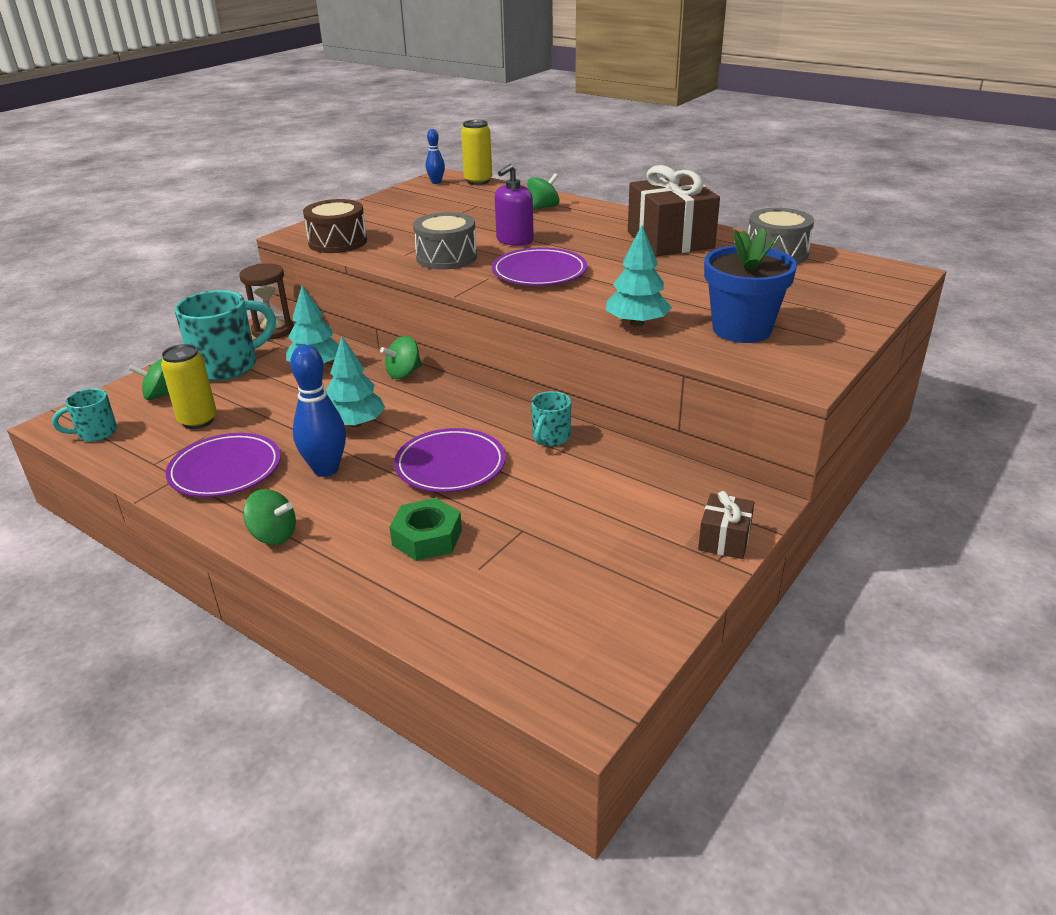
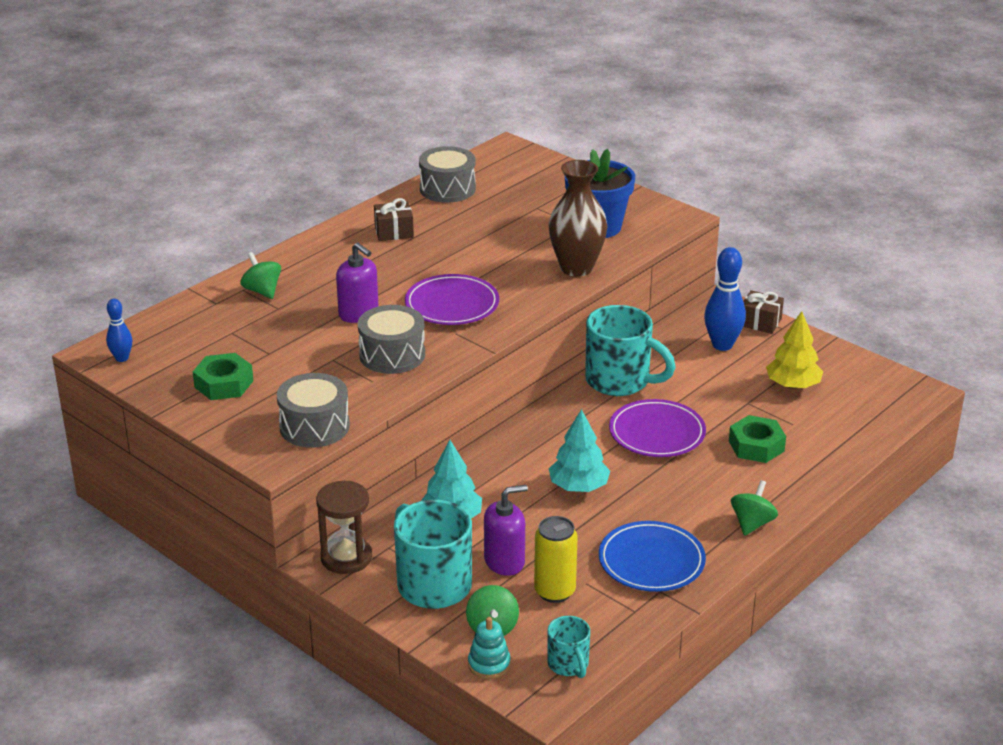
camera: 85 degrees left, 0 degrees up
purple plate [166,433,281,497] -> blue plate [599,521,706,592]
blue bowling pin [290,345,346,477] -> blue bowling pin moved to [704,247,746,351]
brown drum [303,199,367,253] -> grey drum [277,373,350,448]
green spinning top [380,336,422,379] -> none
yellow can [461,120,492,185] -> none
turquoise mug [531,391,571,446] -> turquoise mug [585,305,676,396], size x1.91
turquoise tree [606,225,672,327] -> brown vase [548,160,608,277]
brown gift [628,165,720,256] -> brown gift [374,198,414,241], size x0.49
none -> green nut [193,353,254,400]
none -> turquoise stacking toy [468,617,511,679]
none -> purple soap dispenser [484,485,528,576]
none -> yellow tree [766,311,823,389]

